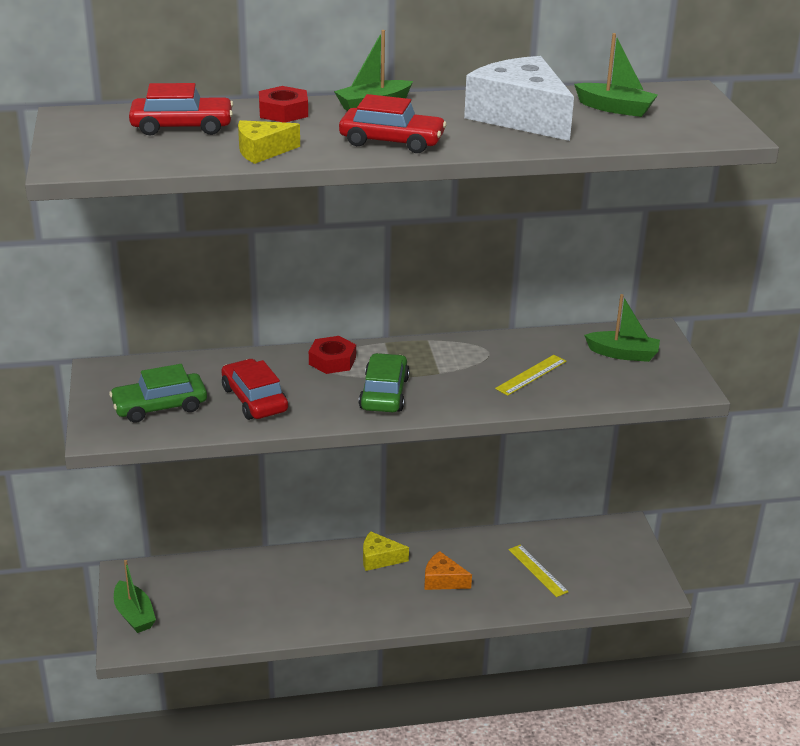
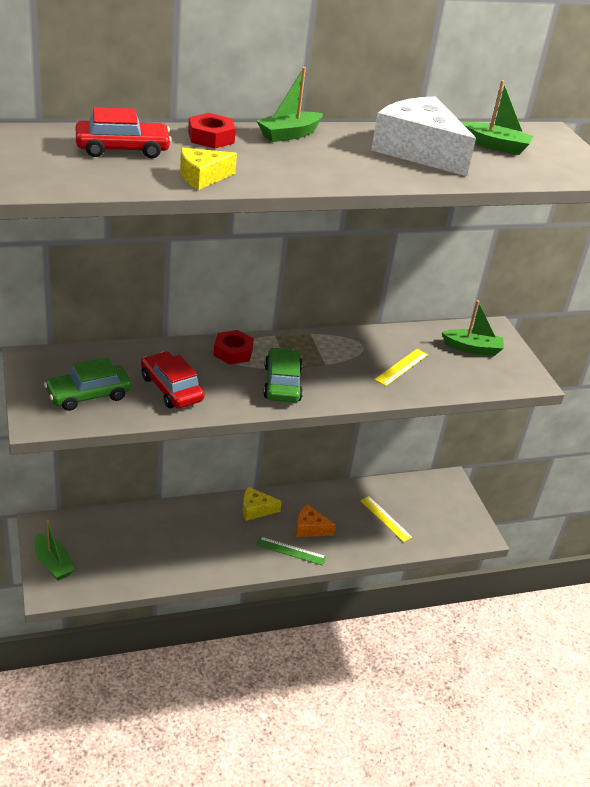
camera: 10 degrees left, 5 degrees up
red car [339,94,447,153] -> none
none -> green ruler [256,536,326,566]

